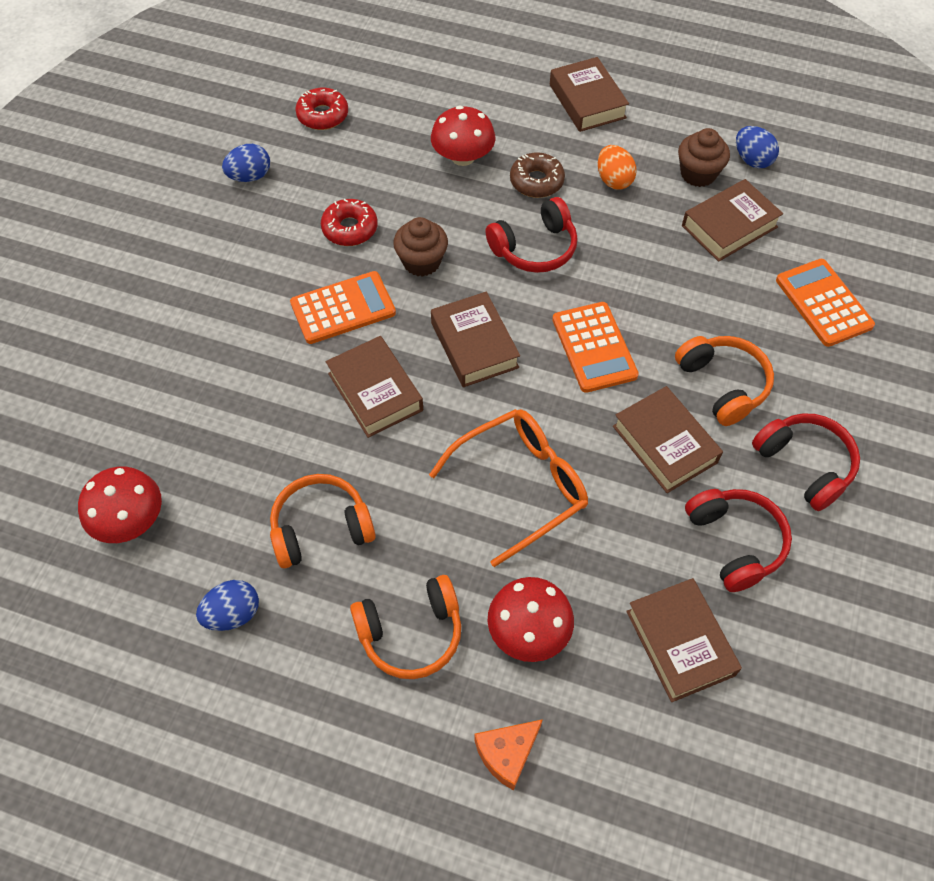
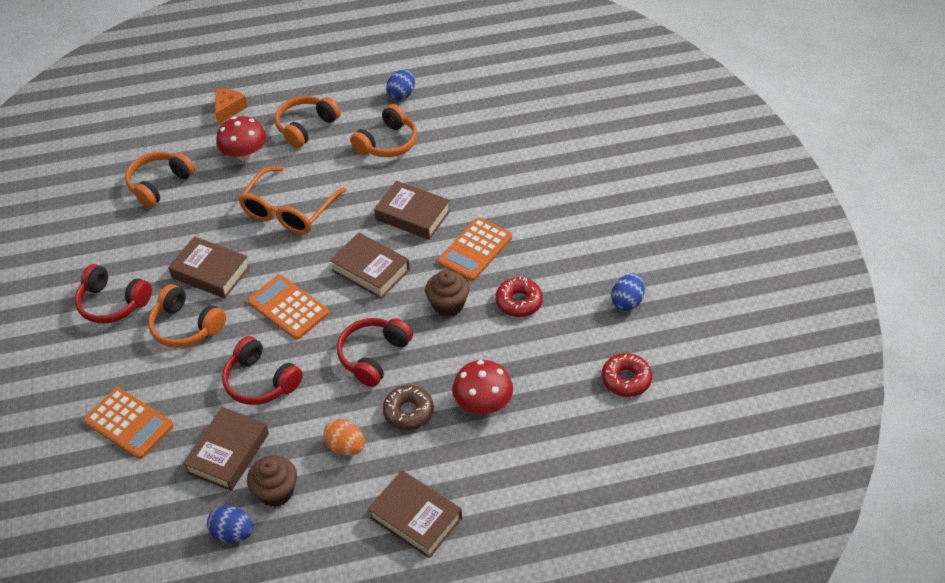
camera: 150 degrees right, 10 degrees down
red mushroom [78,466,162,543] -> none
brown book [626,578,742,702] -> orange headphones [125,152,195,208]
red headphones [685,489,792,592] -> red headphones moved to [222,336,303,405]

